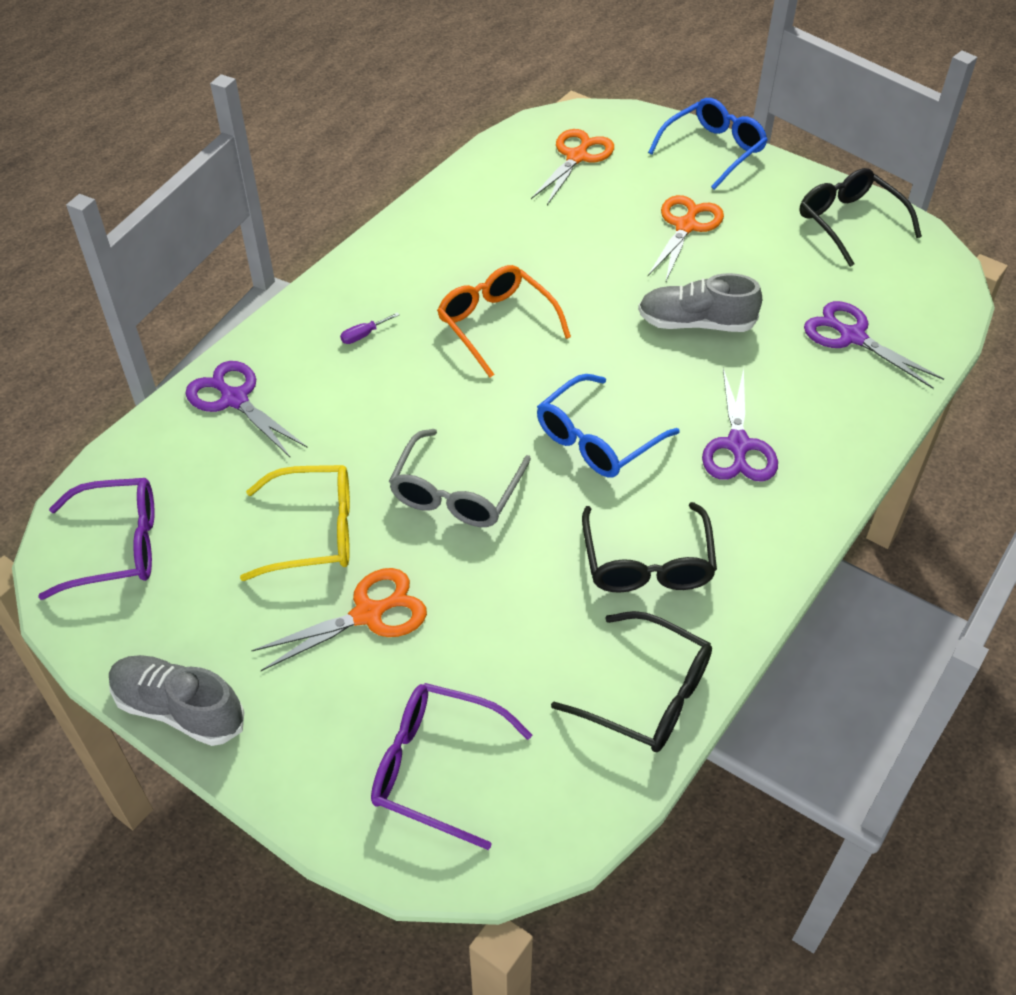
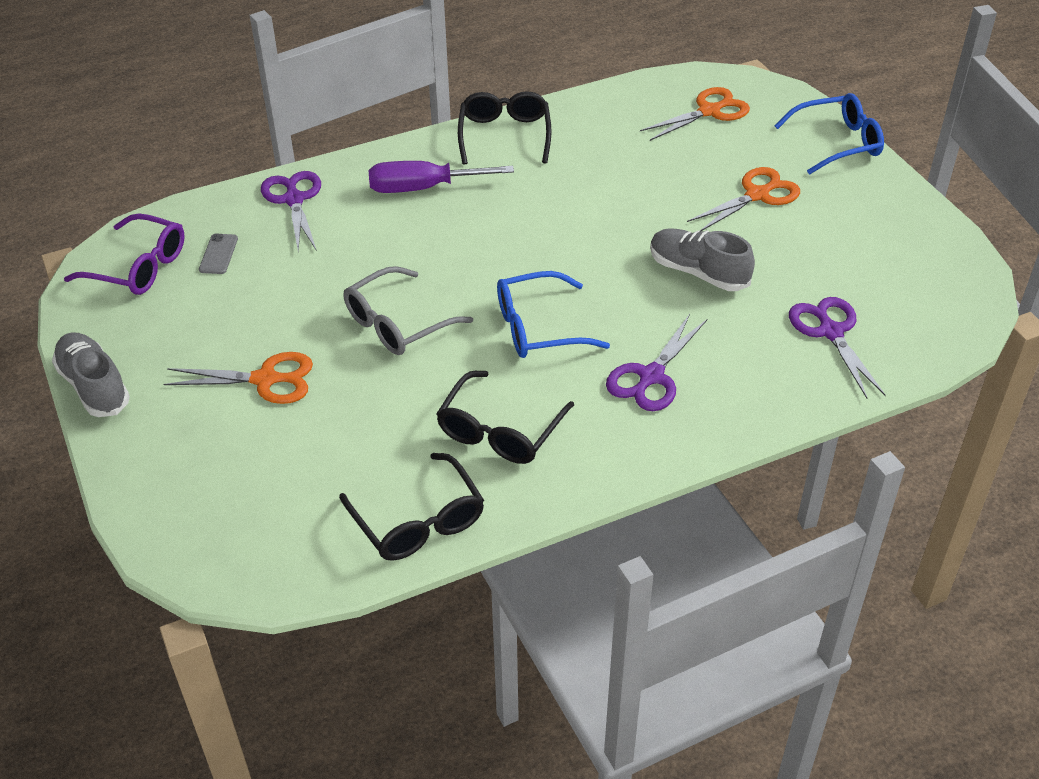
camera: 30 degrees right, 5 degrees down
yellow glasses [240,465,350,581] -> none
purple screwdriver [340,312,400,344] -> purple screwdriver [369,161,514,193], size x2.50
purple glasses [371,683,532,850] -> none
orange glasses [437,265,571,377] -> none
black glasses [799,168,922,267] -> black glasses moved to [458,91,552,165]
none -> grey phone [199,234,238,274]

